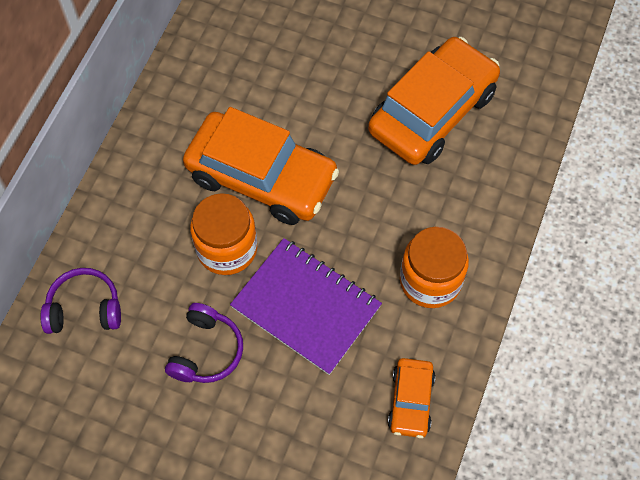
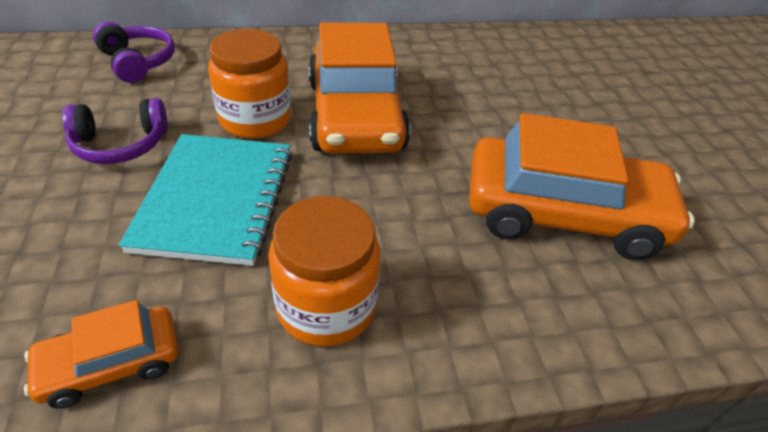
camera: 55 degrees right, 20 degrees down
purple notebook [230,238,382,375] -> turquoise notebook [119,134,292,266]

